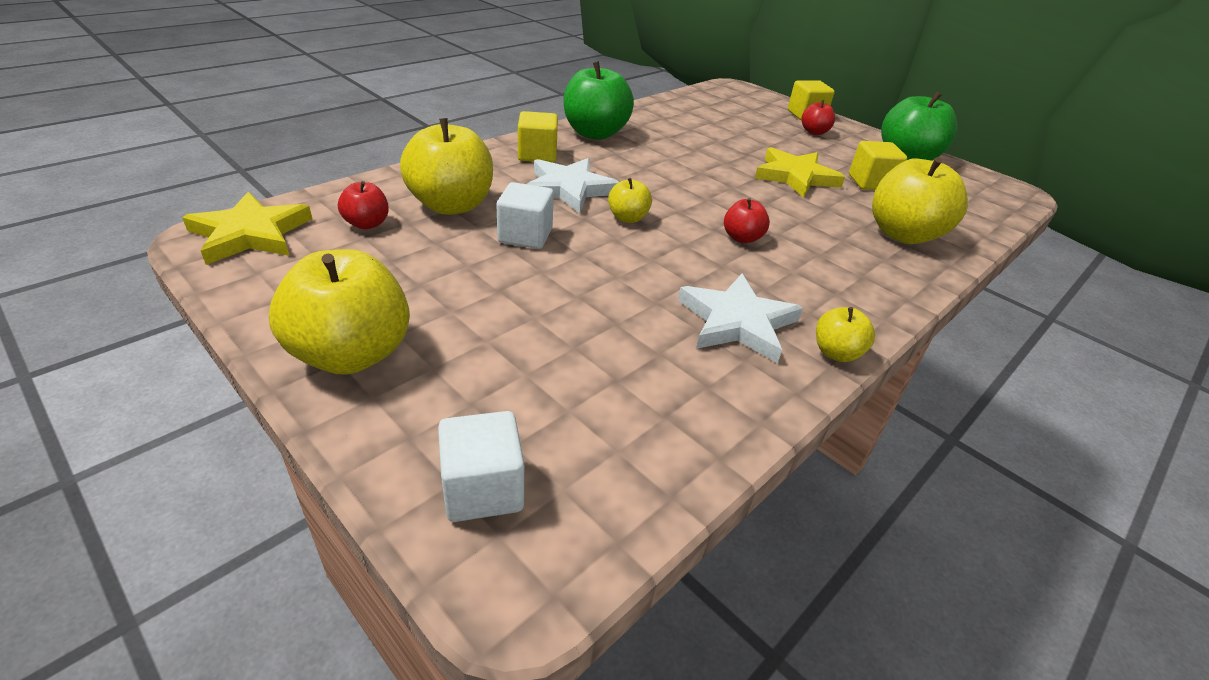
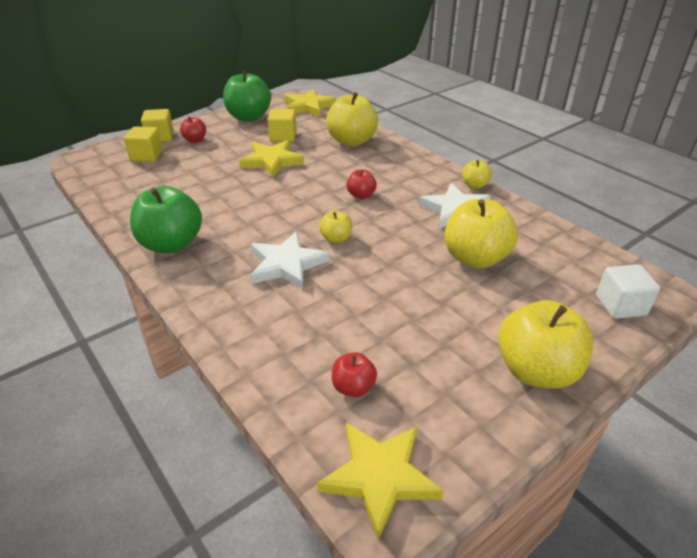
camera: 80 degrees left, 0 degrees up
yellow apple [400,118,493,215] -> yellow apple moved to [445,199,518,269]
white cube [496,182,554,249] -> none
yellow cube [518,111,558,163] -> yellow cube moved to [124,127,163,162]
none -> yellow star [285,89,336,117]

